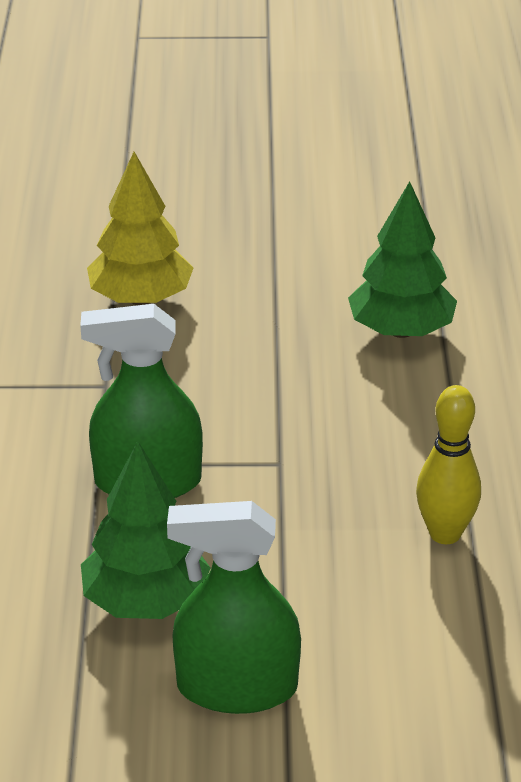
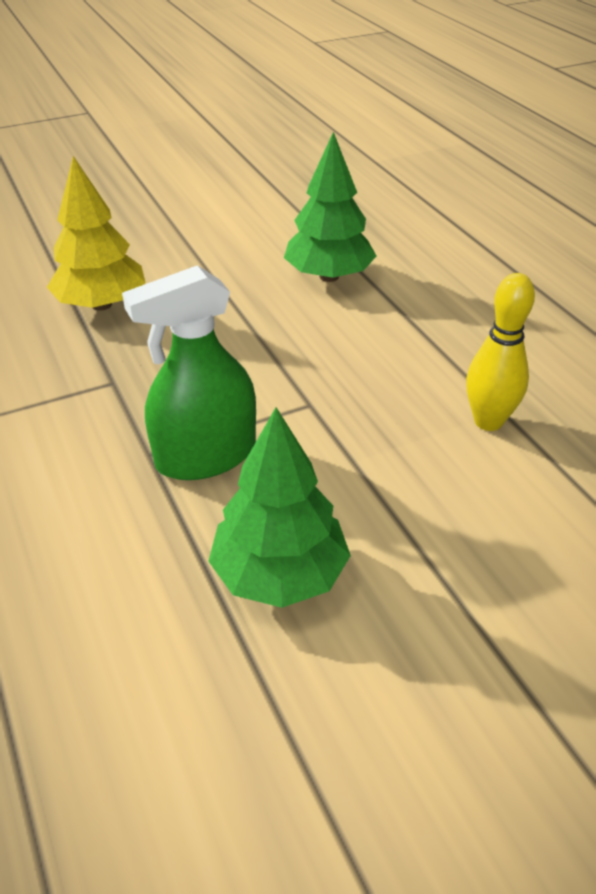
camera: 25 degrees left, 5 degrees up
green spray bottle [167,501,301,714] -> none

